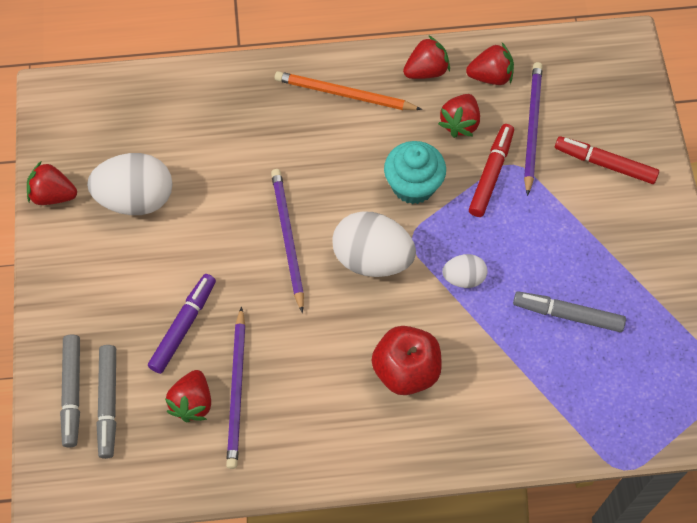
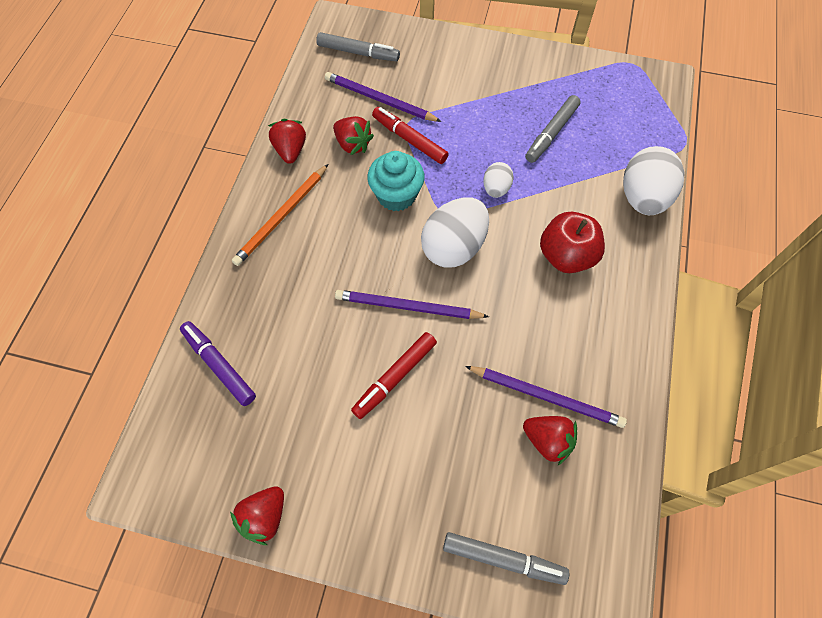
camera: 70 degrees left, 0 degrees up
white egg [87,153,173,215] -> white egg moved to [623,146,685,215]
grey marker [97,345,116,459] -> grey marker moved to [316,32,400,61]
purple marker [148,274,216,374] -> purple marker moved to [180,321,256,406]
red strawberry [466,43,514,85] -> none
red marker [555,136,659,184] -> red marker moved to [351,332,437,419]

